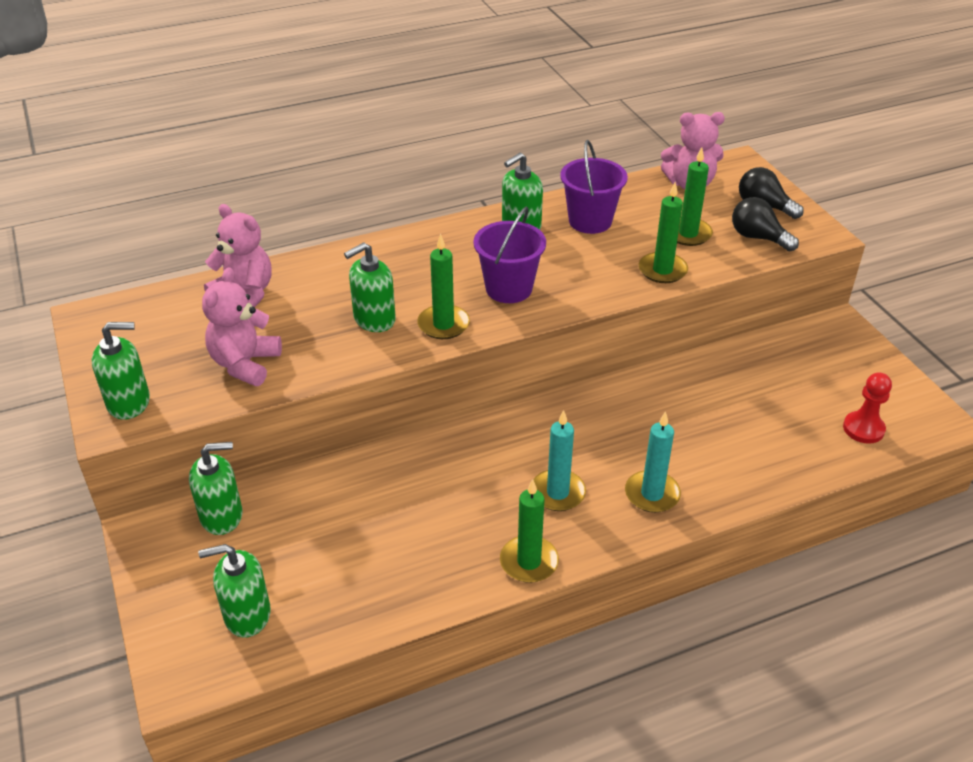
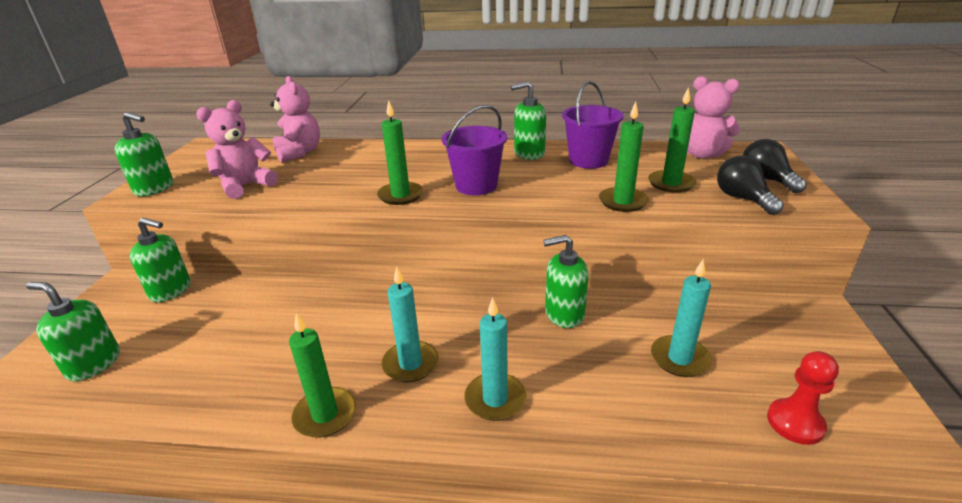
camera: 30 degrees right, 10 degrees down
green soap dispenser [344,242,396,332] -> green soap dispenser moved to [543,235,589,328]
none -> turquoise candle [651,259,712,377]

